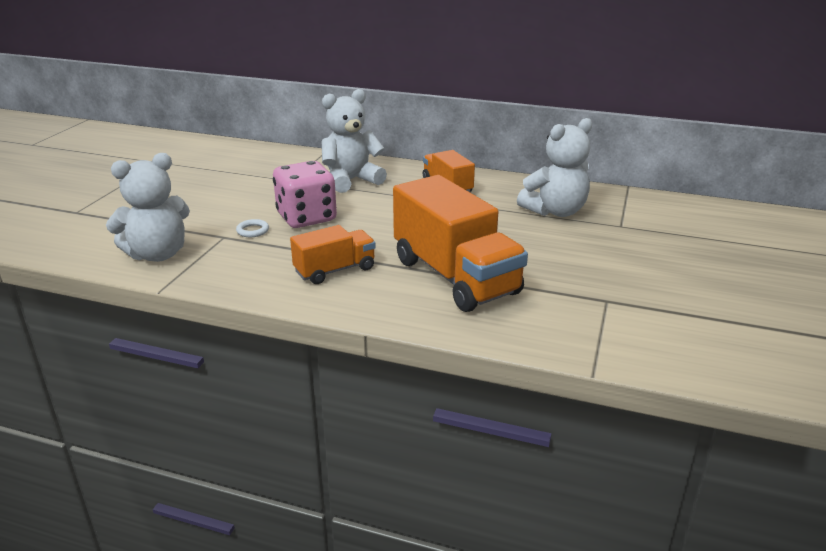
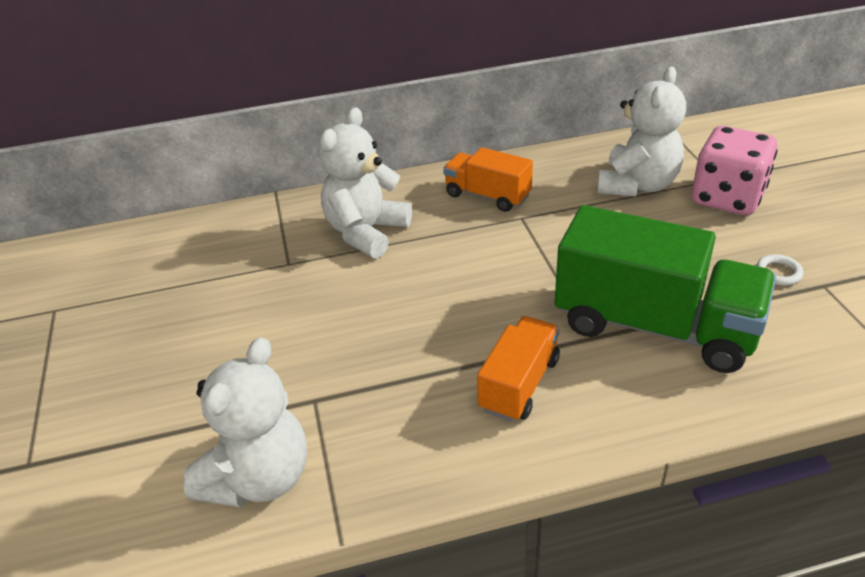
camera: 30 degrees left, 10 degrees up
white ring [236,219,269,237] -> white ring moved to [756,254,803,286]
pink dice [273,161,337,228] -> pink dice moved to [692,126,778,215]
orange truck [393,175,528,312] -> green truck [555,205,776,373]

